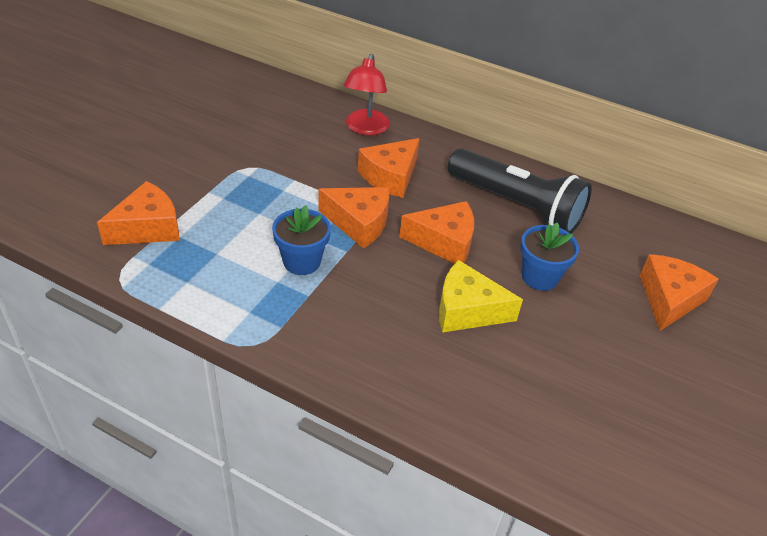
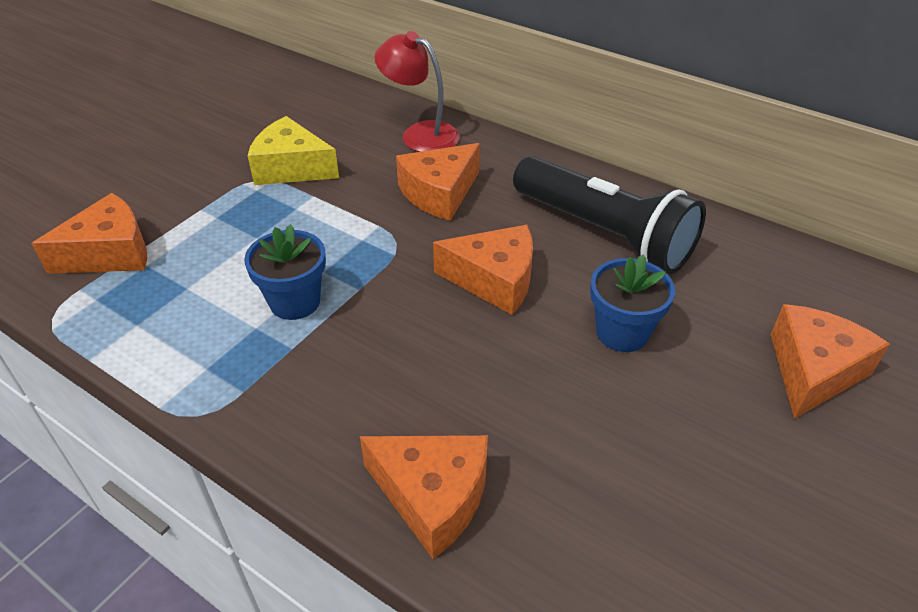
camera: 10 degrees right, 0 degrees up
orange cheese [318,187,389,249] -> orange cheese moved to [360,435,488,559]
red lamp [343,54,390,135] -> red lamp turned 105 degrees clockwise [375,31,460,152]
yellow cheese [439,260,523,333] -> yellow cheese moved to [248,116,339,185]

